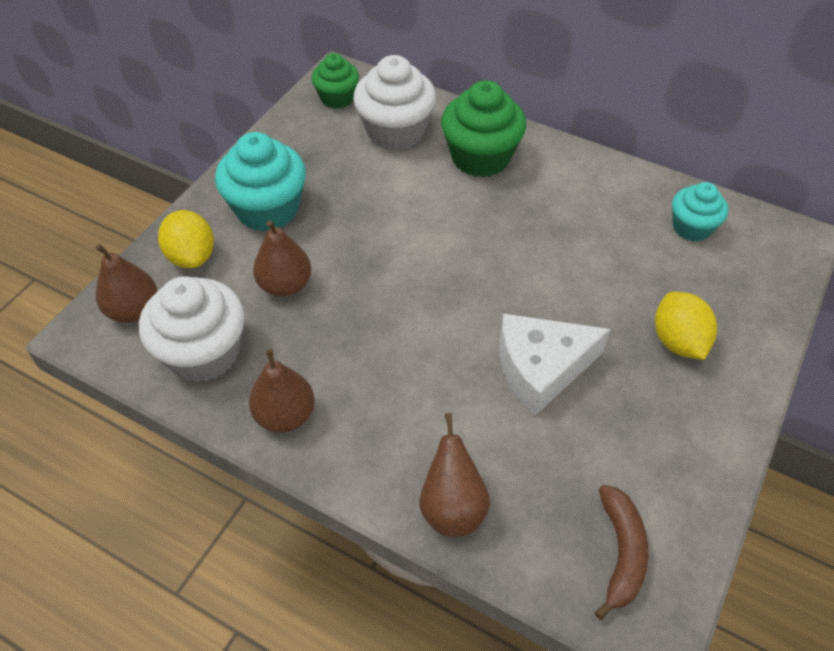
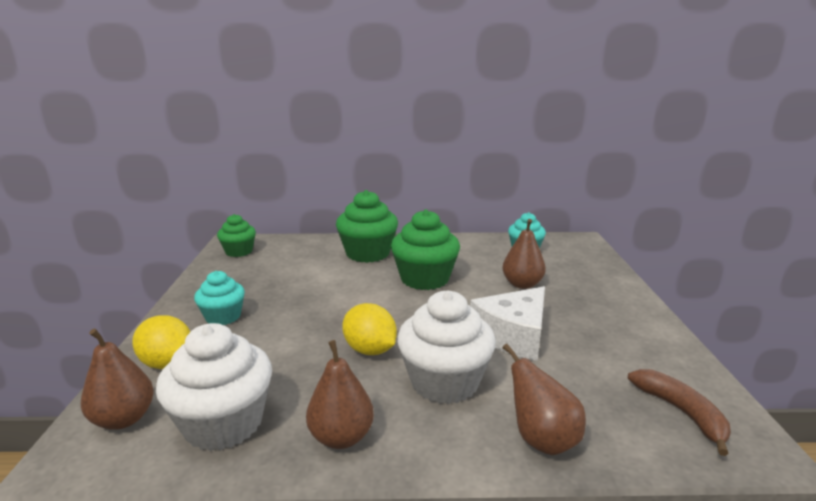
camera: 30 degrees left, 30 degrees down
turquoise cupcake [215,132,306,232] -> turquoise cupcake [194,271,245,325], size x0.61
brown pear [253,220,311,297] -> brown pear moved to [503,219,546,289]
white cupcake [353,55,436,151] -> white cupcake moved to [397,290,496,404]
yellow lemon [655,292,717,360] -> yellow lemon moved to [342,303,397,355]
none -> green cupcake [391,209,460,290]

